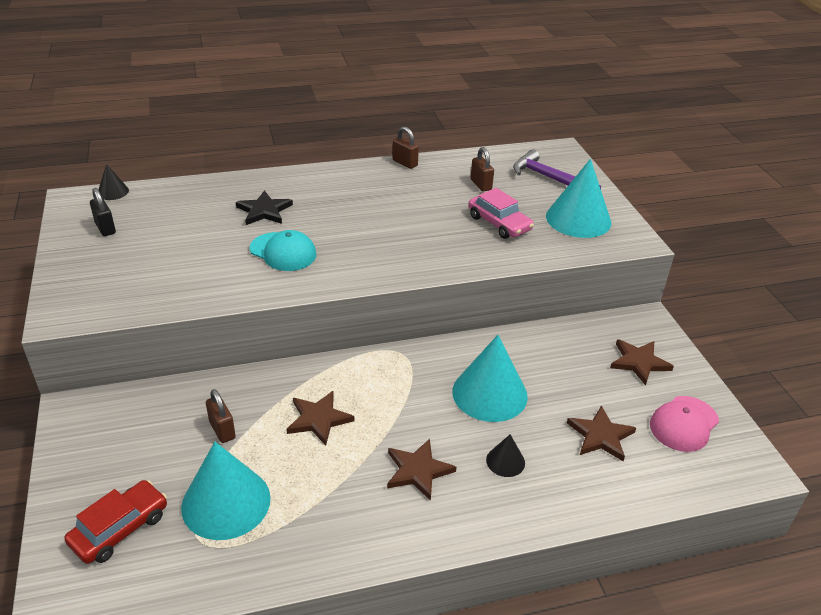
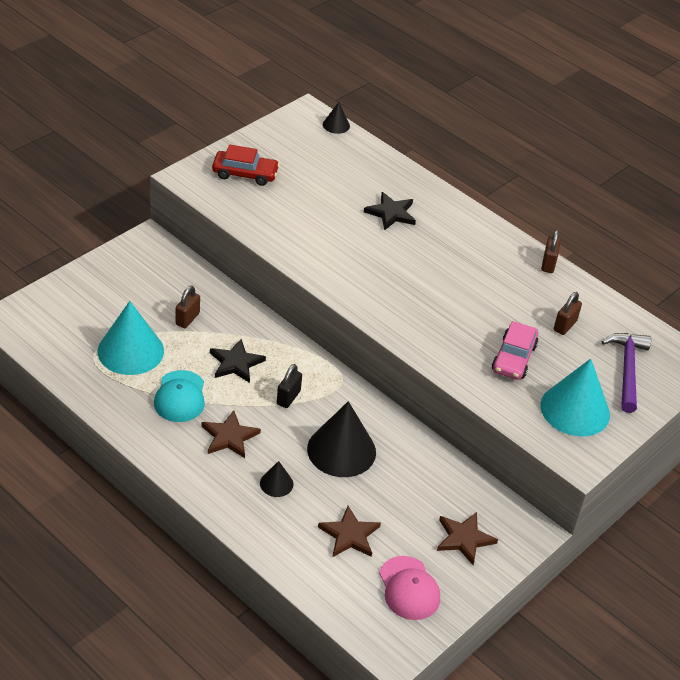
camera: 55 degrees right, 5 degrees up
red car [64,480,167,564] -> red car moved to [212,145,280,186]
black padlock [90,188,116,236] -> black padlock moved to [277,364,302,408]
turquoise cap [250,230,316,271] -> turquoise cap moved to [154,370,205,422]
brown star [286,391,354,446] -> black star [210,339,266,383]
turquoise cone [452,335,528,422] -> black cone [307,401,376,477]
pink cap [650,396,719,452] -> pink cap turned 120 degrees counterclockwise [379,556,440,620]

